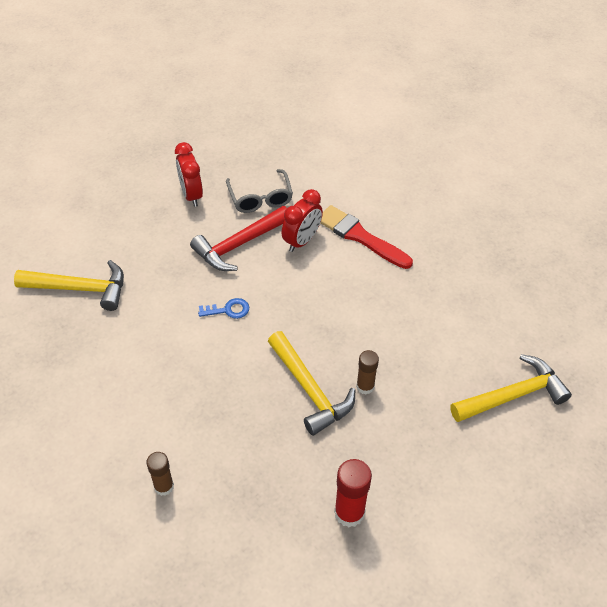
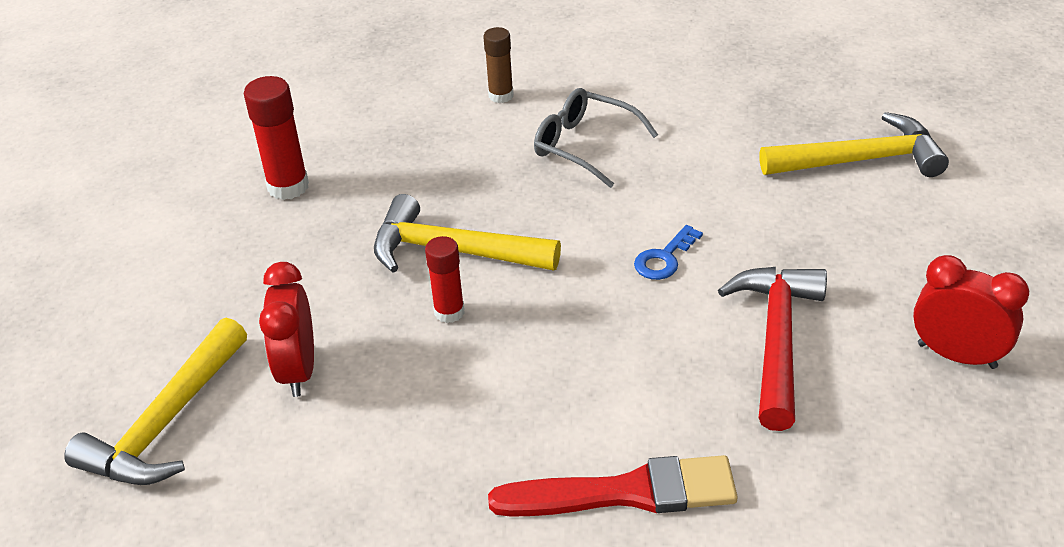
camera: 140 degrees right, 10 degrees down
yellow hammer [14,260,124,311] -> yellow hammer turned 150 degrees counterclockwise [760,112,949,177]
grey glasses [226,169,293,213] -> grey glasses moved to [534,88,658,188]
red clock [282,189,323,252] -> red clock moved to [259,262,314,397]
brown glue stick [356,350,379,394] -> none
none -> red glue stick [425,236,465,323]

